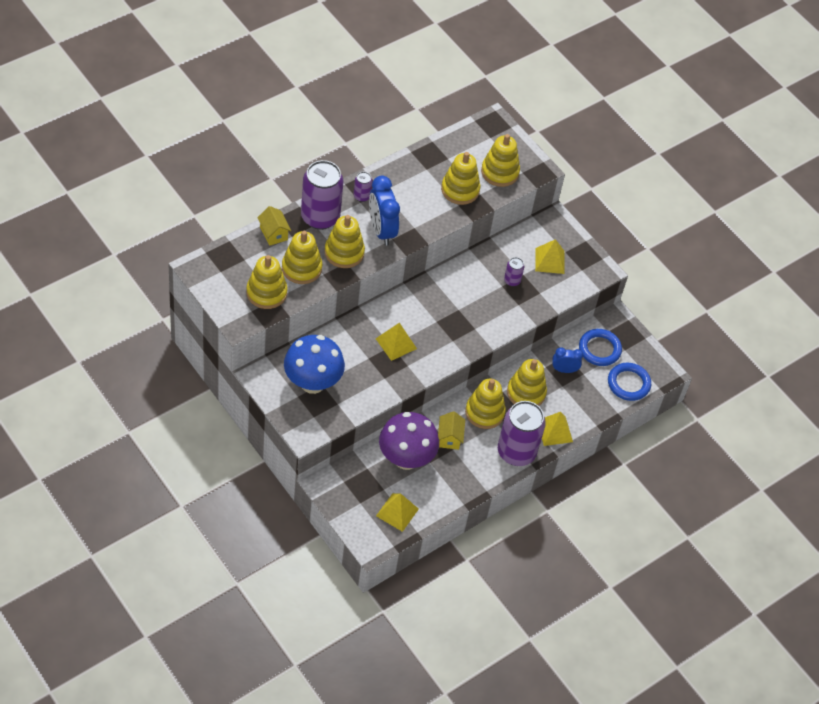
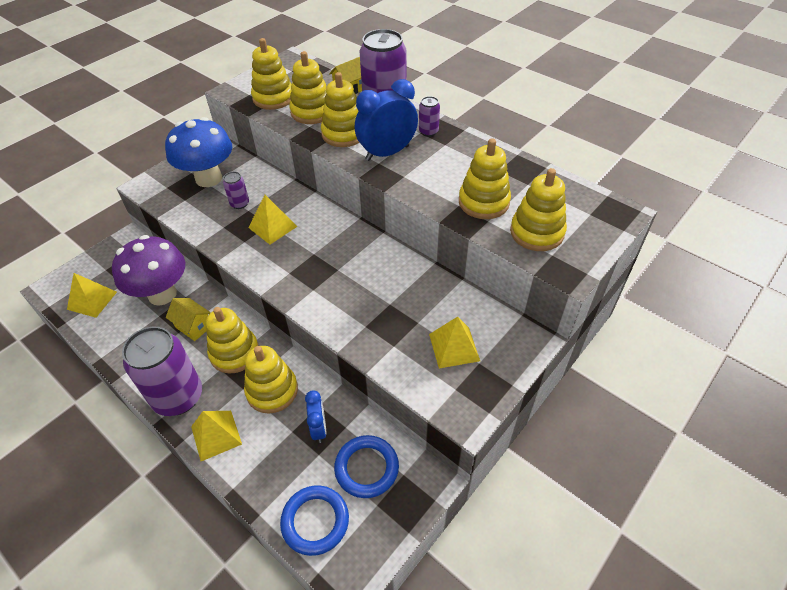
camera: 85 degrees right, 5 degrees down
yellow house [438,411,465,450] -> yellow house turned 45 degrees clockwise [166,298,211,341]
purple can [504,257,524,286] -> purple can moved to [223,172,249,209]

